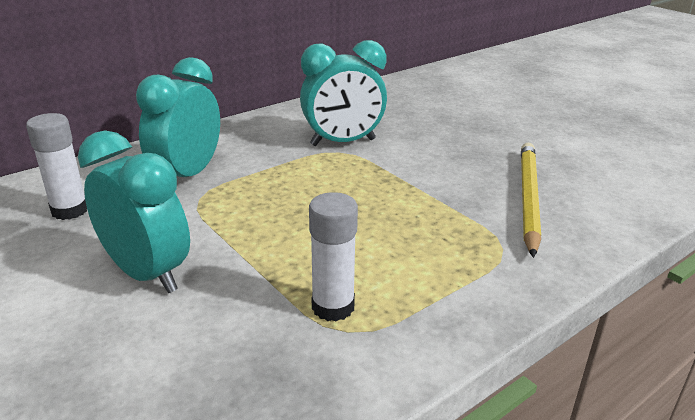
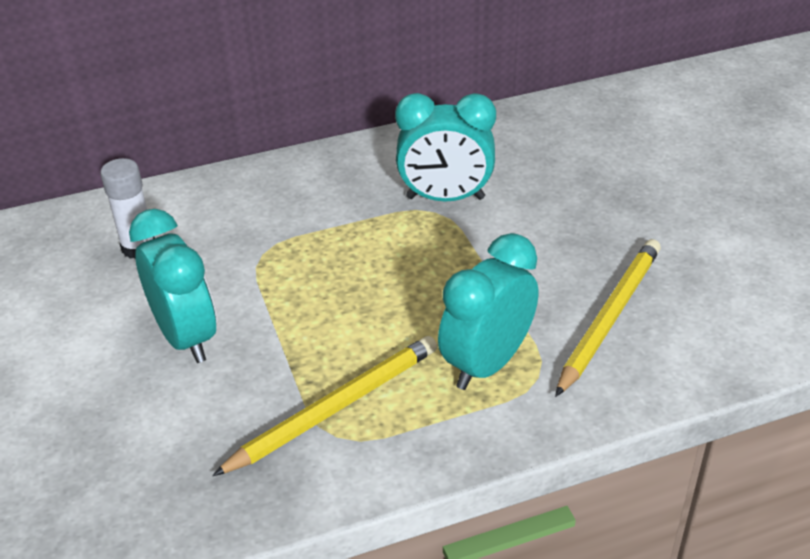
camera: 20 degrees right, 10 degrees up
turquoise clock [136,57,220,177] -> turquoise clock moved to [438,233,538,390]
white glue stick [309,192,358,321] -> yellow pencil [212,336,437,476]

